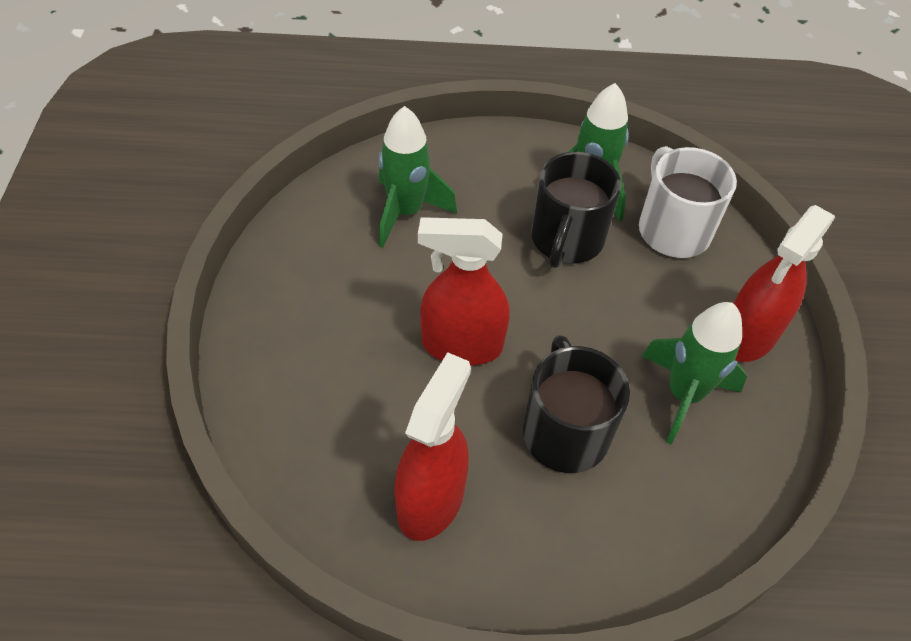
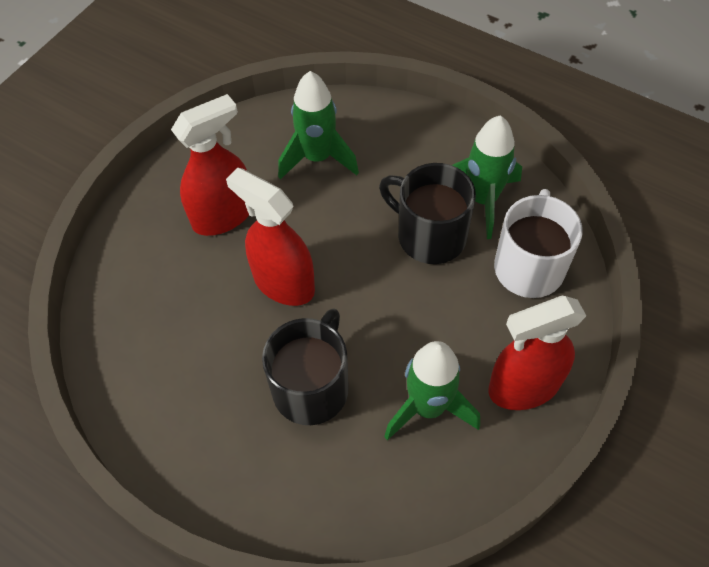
camera: 35 degrees right, 5 degrees up
red spray bottle [394,352,471,541] -> red spray bottle moved to [171,94,249,236]
black mug [531,152,621,268] -> black mug turned 75 degrees clockwise [379,163,476,264]

